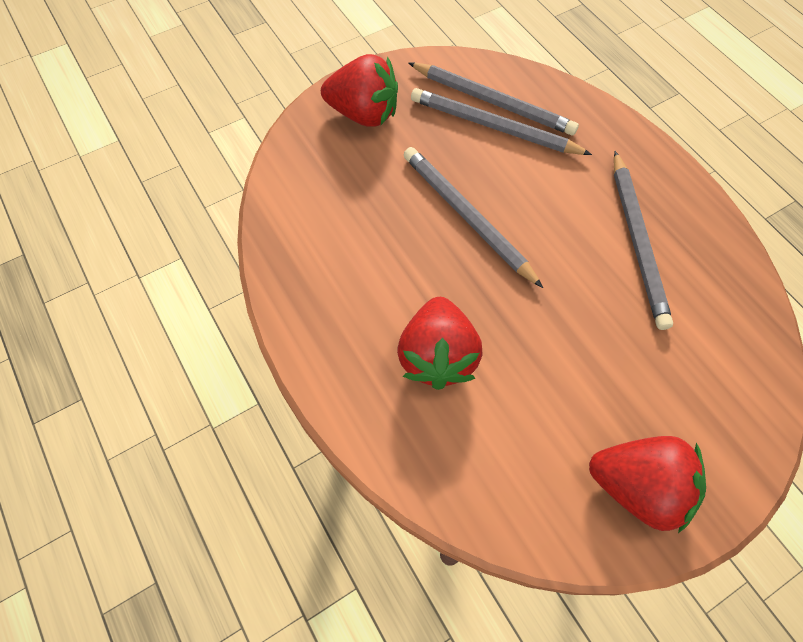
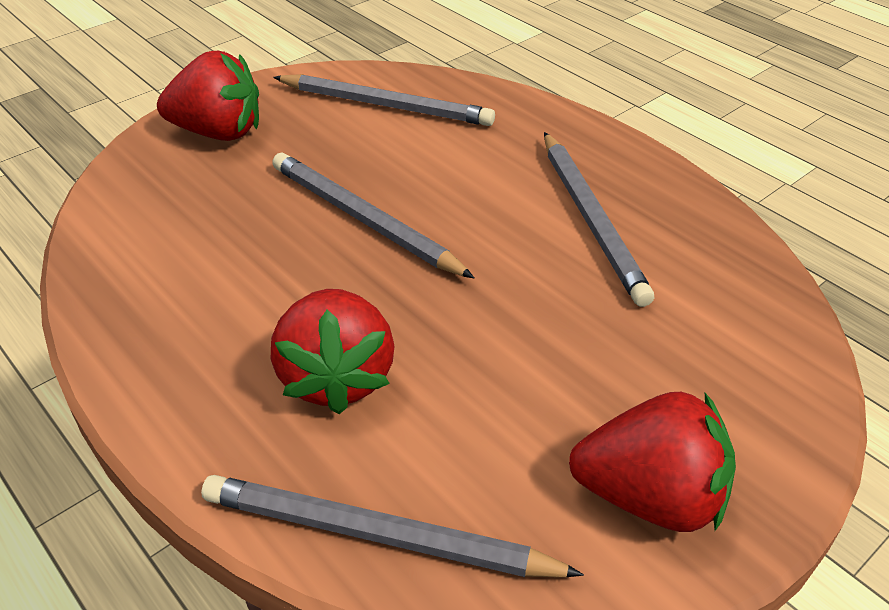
camera: 10 degrees left, 20 degrees down
grey pencil [411,88,592,155] -> grey pencil moved to [201,475,584,577]

